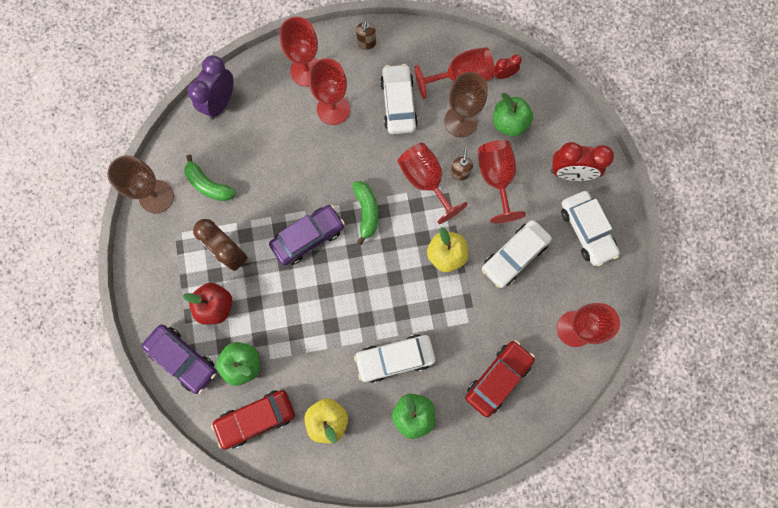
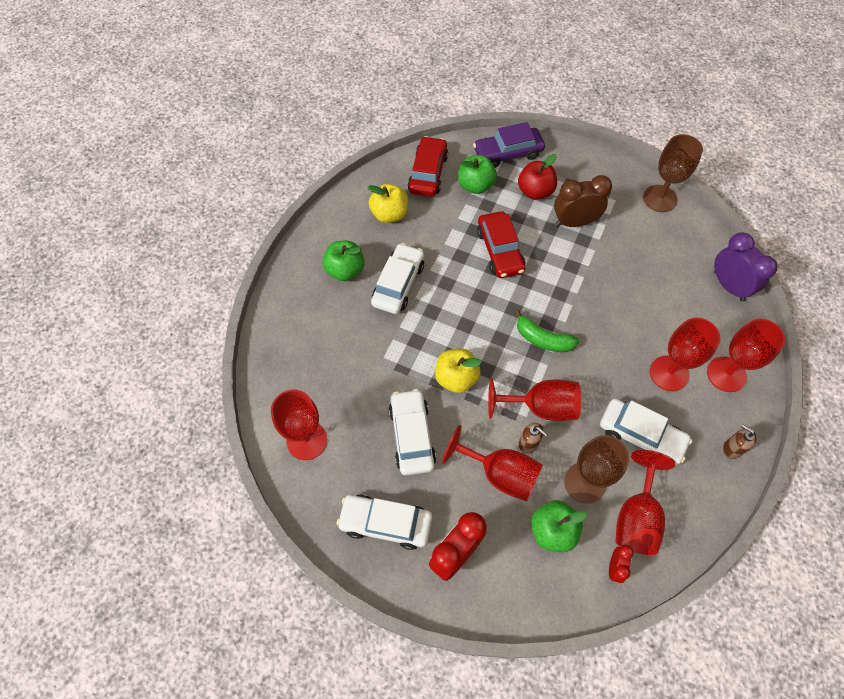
camera: 125 degrees right, 15 degrees down
green banana [184,155,236,201] -> none
purple car [269,205,345,266] -> none
red car [465,341,535,417] -> red car moved to [477,211,525,278]

